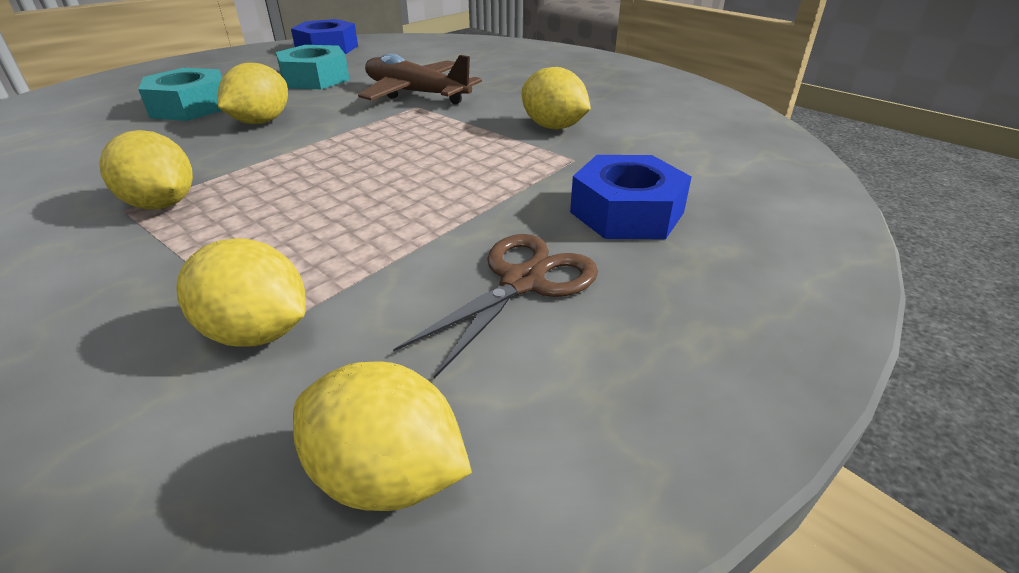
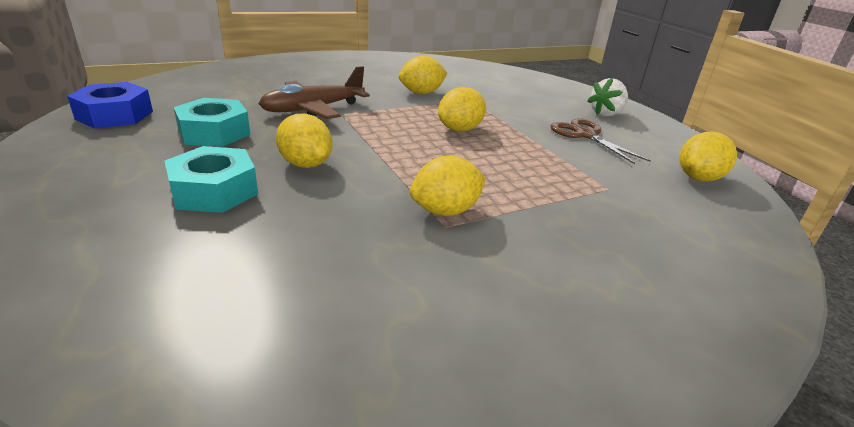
camera: 70 degrees left, 5 degrees down
yellow lemon [176,238,305,347] -> yellow lemon moved to [438,87,486,131]
blue nut [570,155,692,239] -> none
none -> white strawberry [587,78,628,117]

